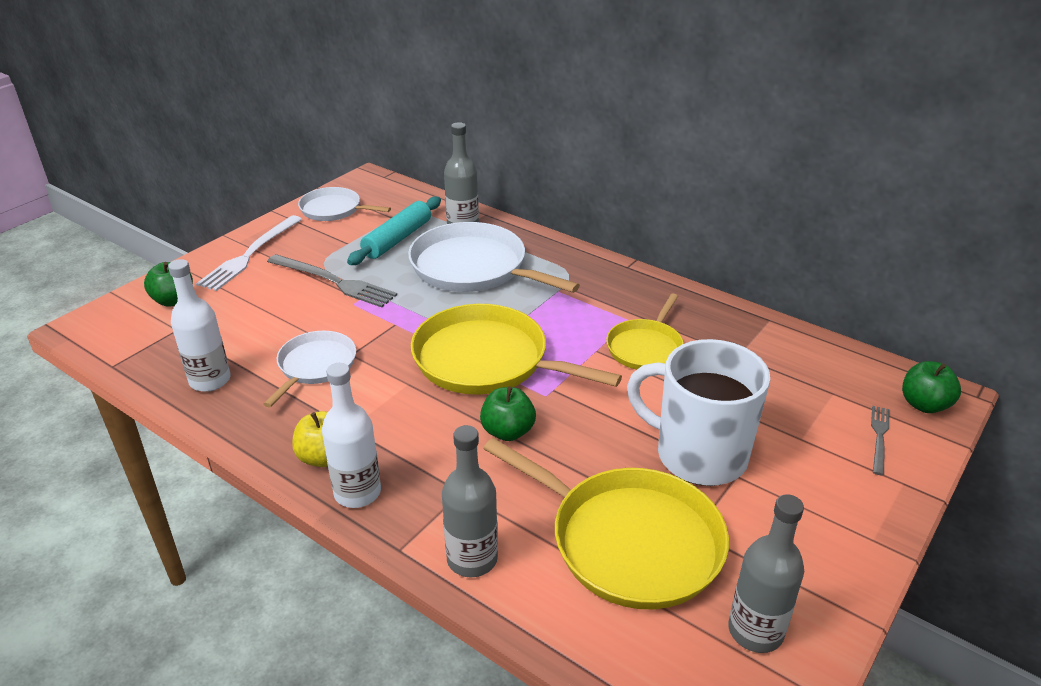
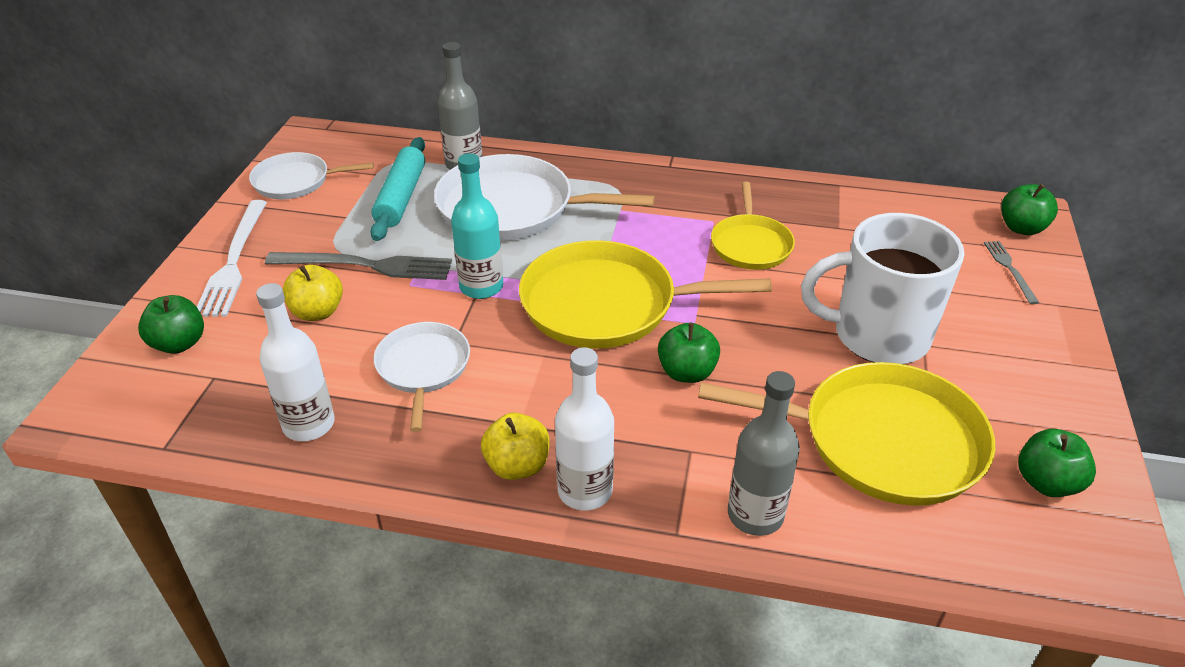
camera: 25 degrees left, 5 degrees up
grey bottle [728,494,804,653] -> green apple [1018,429,1096,497]
none -> yellow apple [283,265,343,321]
none -> turquoise bottle [451,153,503,299]

